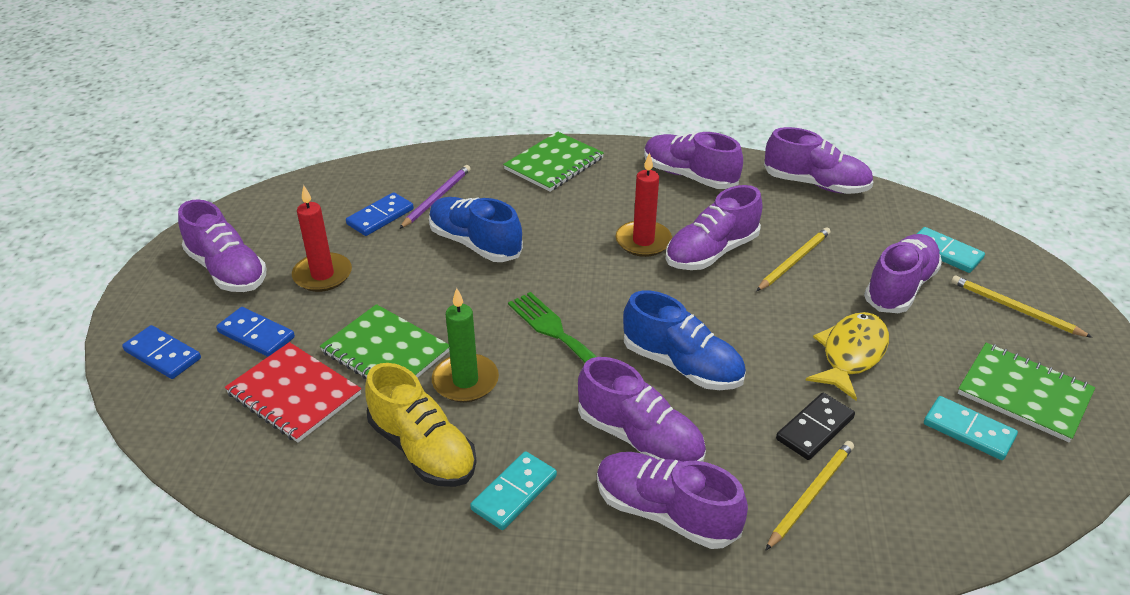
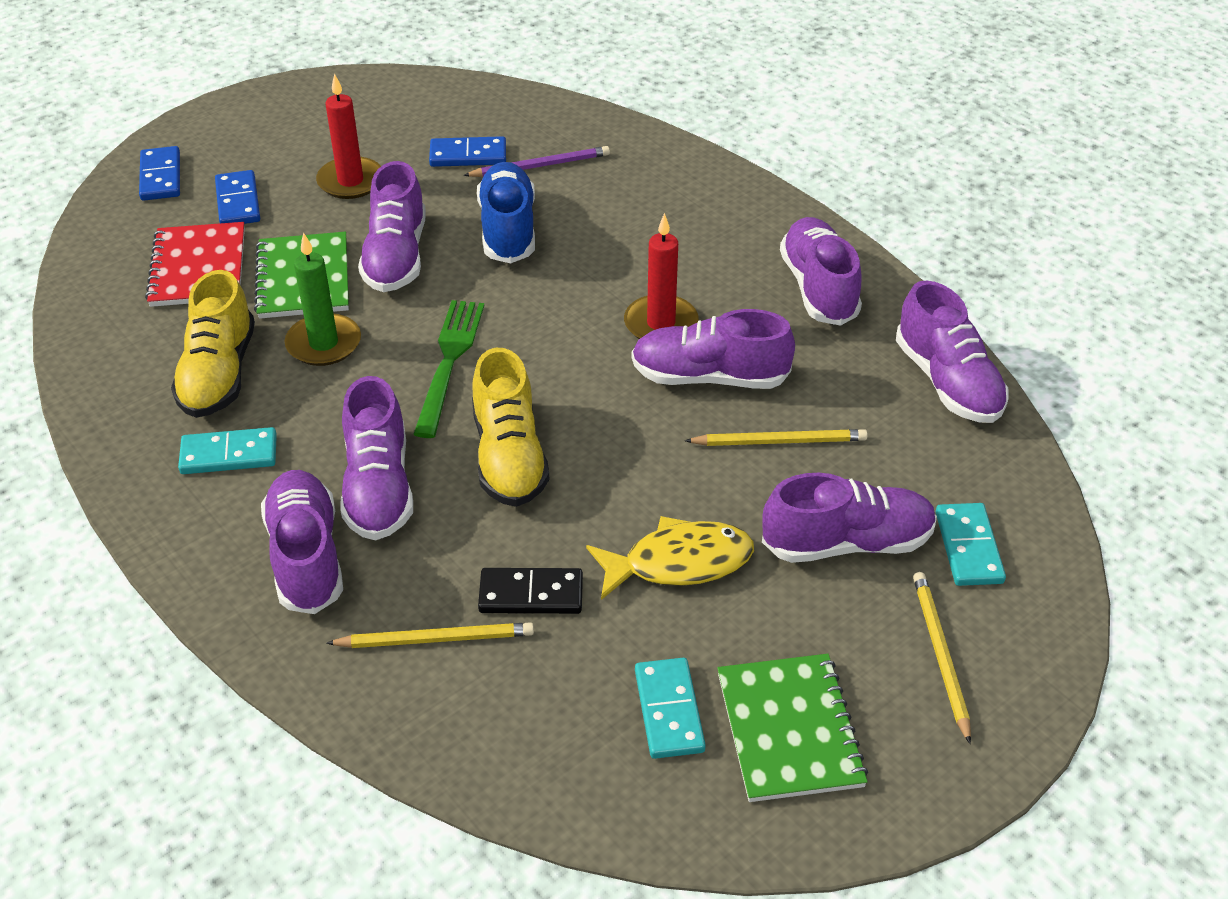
camera: 45 degrees right, 5 degrees up
purple shoe [178,199,266,292] -> purple shoe moved to [358,161,426,292]
green notebook [503,132,604,192] -> none
blue shoe [623,291,746,390] -> yellow shoe [472,348,549,507]

